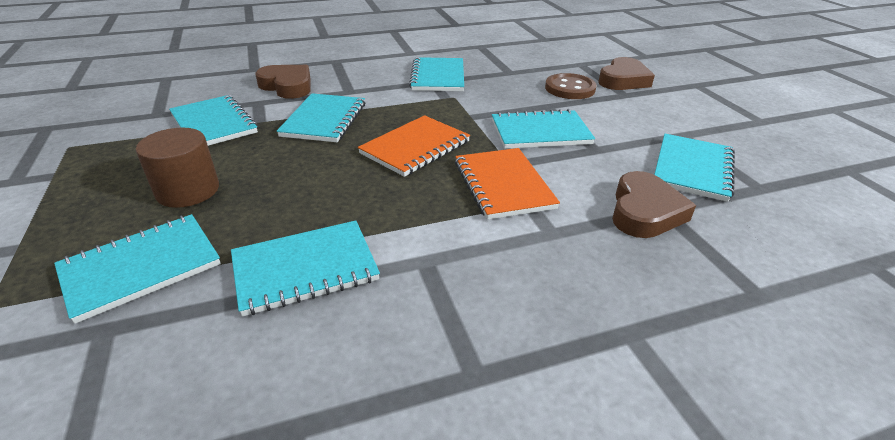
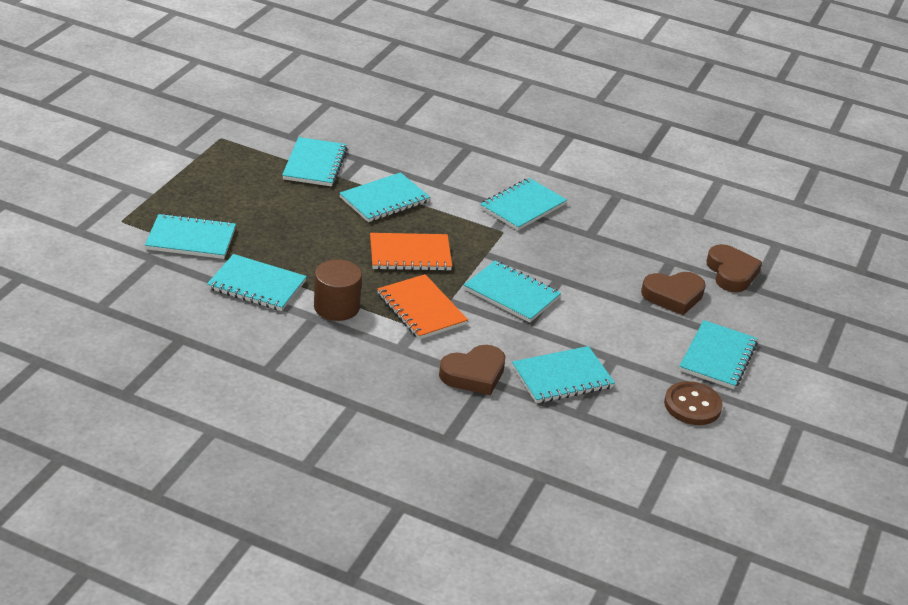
camera: 40 degrees right, 0 degrees up
brown cylinder [136,128,219,208] -> brown cylinder moved to [314,259,362,321]
brown heart [255,65,311,99] -> brown heart moved to [706,244,762,292]
orange notebook [455,148,560,220] -> orange notebook turned 60 degrees counterclockwise [377,274,468,340]
brown button [545,73,597,99] -> brown button moved to [664,381,723,425]
none -> turquoise notebook [679,320,758,389]

